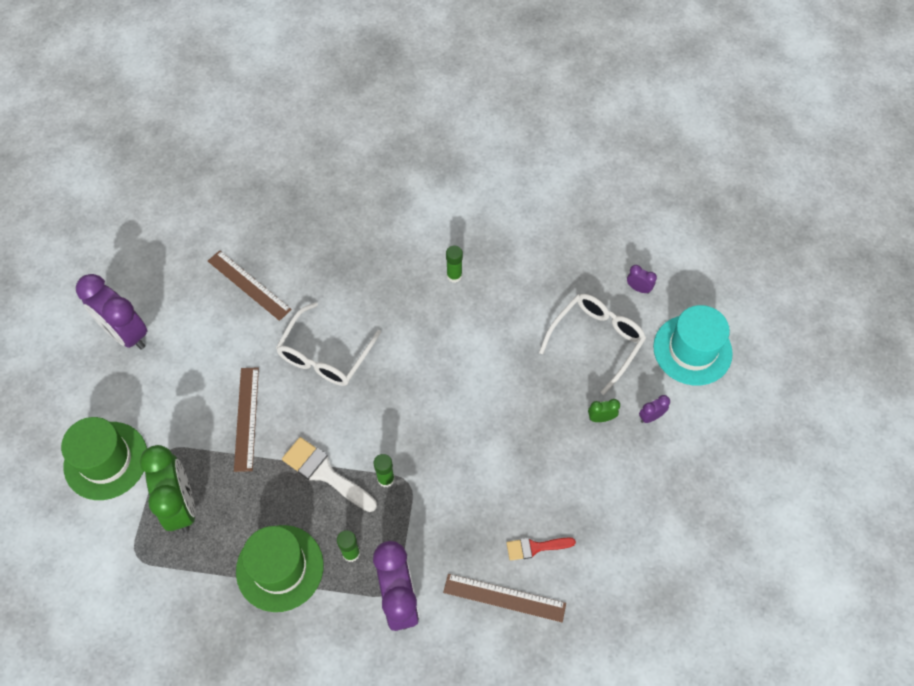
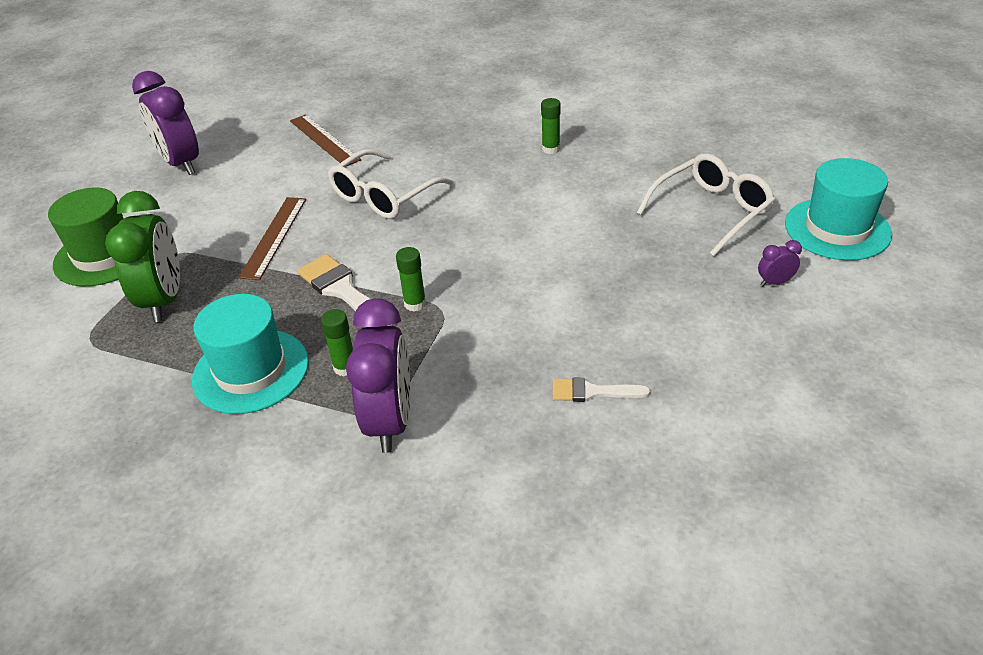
camera: 15 degrees right, 20 degrees down
green hat [236,525,324,612] -> turquoise hat [192,294,309,414]
brown ruler [443,574,566,622] -> none
red brush [507,537,576,560] -> white brush [553,378,650,402]
green clock [588,399,620,422] -> none
purple clock [627,265,657,294] -> none

